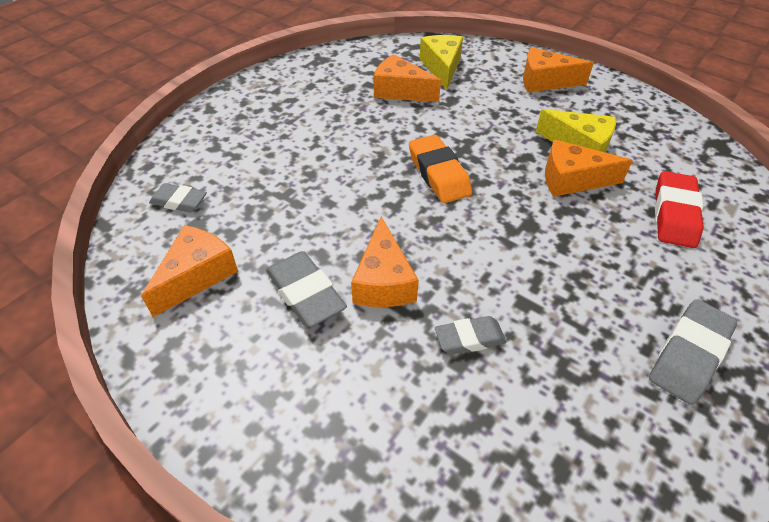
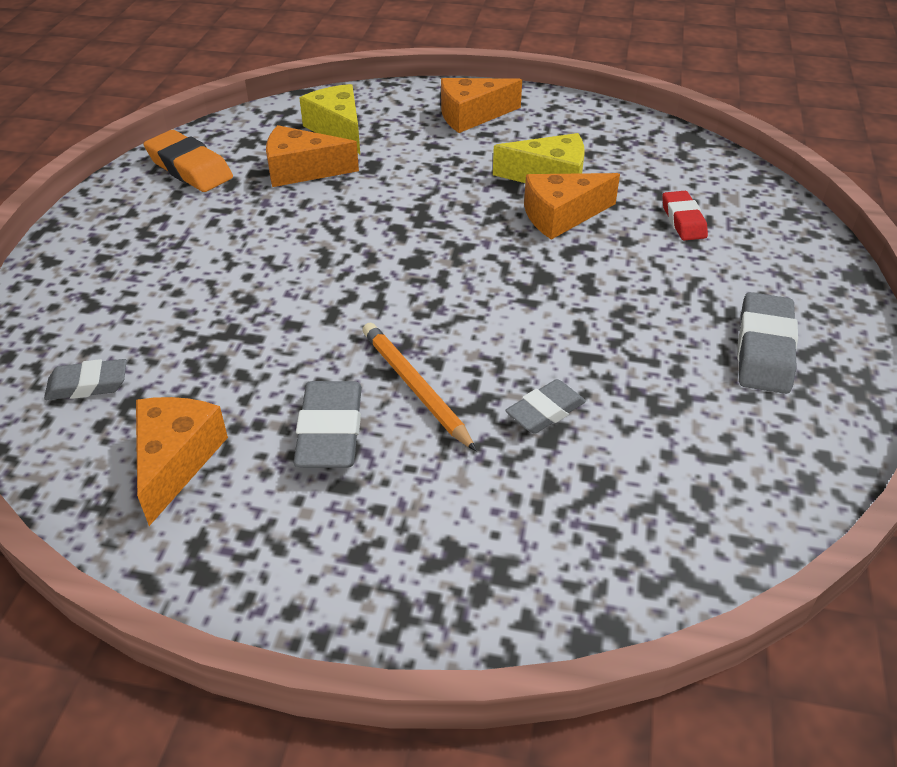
camera: 25 degrees left, 5 degrees down
grey eraser [266,251,347,327] -> grey eraser turned 60 degrees clockwise [293,381,362,468]
orange cheese [351,216,419,307] -> orange pencil [362,322,477,451]
orange eraser [409,135,472,203] -> orange eraser moved to [143,130,233,192]
red eraser [655,171,704,248] -> red eraser [662,191,708,241], size x0.65

